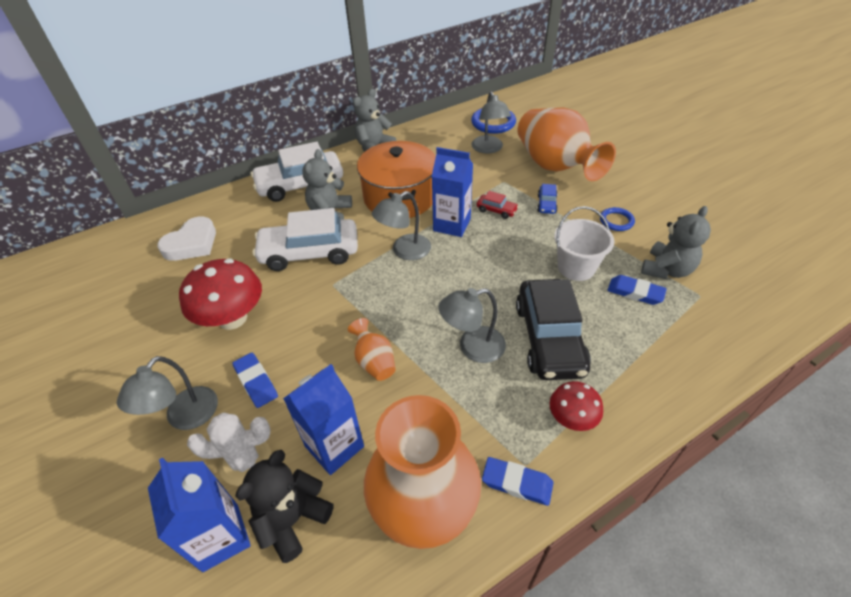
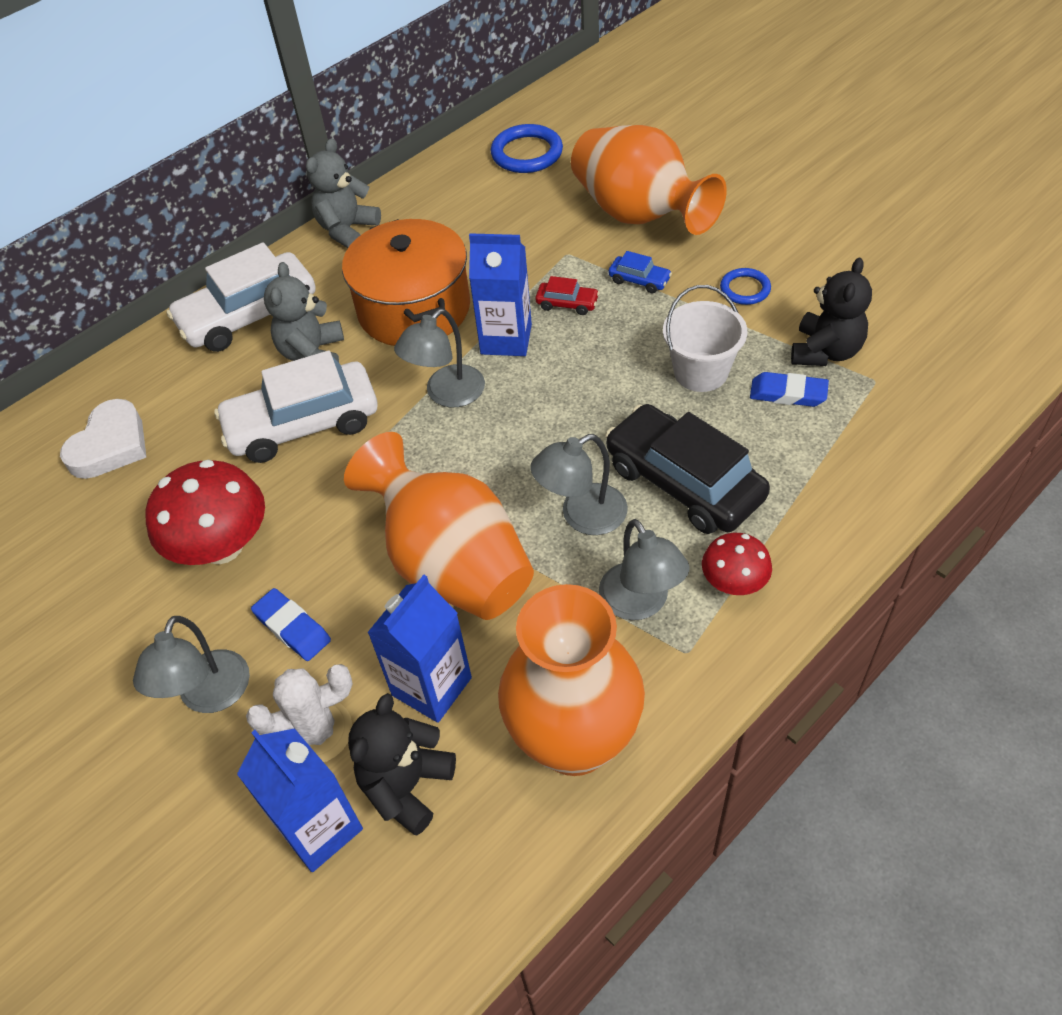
camera: 10 degrees left, 5 degrees up
orange vase [348,318,396,381] -> orange vase [344,432,534,620], size x2.26
grey lamp [471,92,511,154] -> grey lamp moved to [599,519,690,620]
blue eraser [482,457,553,506] -> none
black car [516,279,591,380] -> black car turned 150 degrees clockwise [605,404,770,534]
blue car [537,184,558,214] -> blue car turned 60 degrees counterclockwise [608,251,672,293]
grey teddy bear [641,206,711,279] -> black teddy bear [791,258,872,366]

